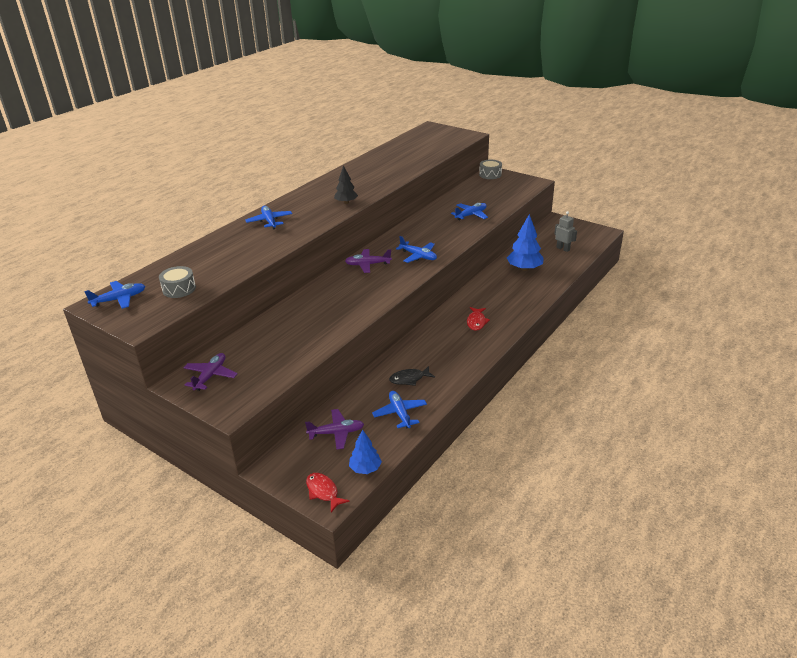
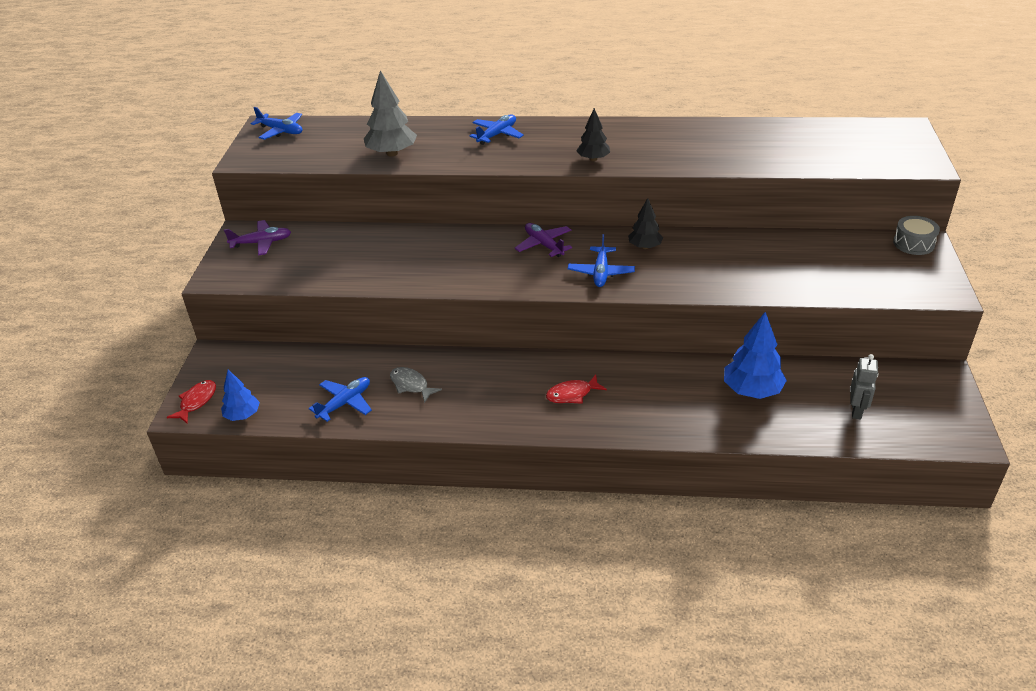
camera: 60 degrees right, 5 degrees up
grey drum [159,266,196,298] -> none
purple plane [305,409,364,450] -> none
black fish [389,366,435,386] -> grey fish [390,367,442,403]
blue plane [451,203,488,221] -> none
none -> grey tree [364,70,417,157]
none -> black tree [628,198,663,249]

